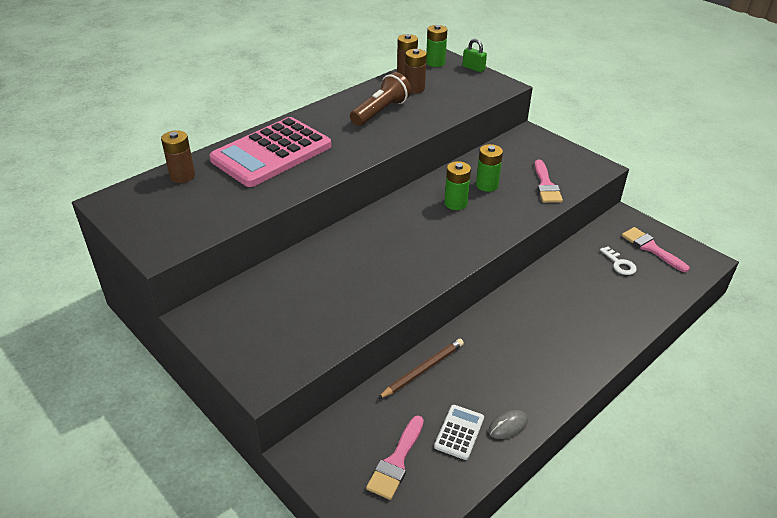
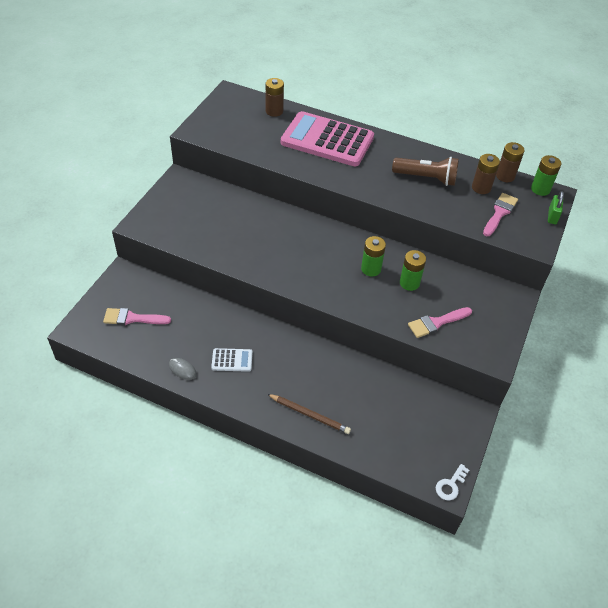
camera: 65 degrees right, 10 degrees up
brown pencil [378,339,464,399] -> brown pencil moved to [267,394,351,434]
white calculator [434,405,484,460] -> white calculator moved to [211,348,253,372]
white key [600,247,637,275] -> white key moved to [436,464,469,501]
pink brush [622,227,690,272] -> pink brush moved to [483,193,518,236]

